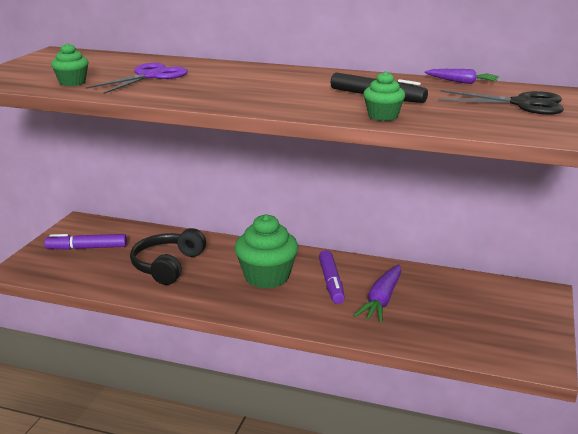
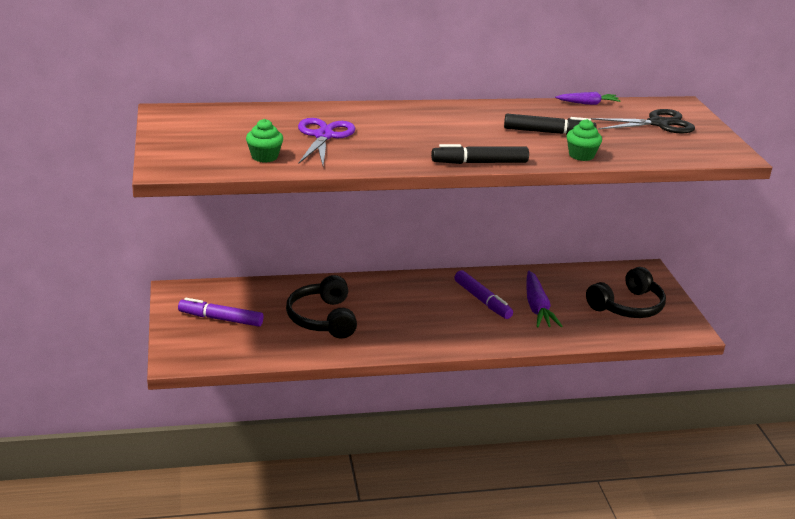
camera: 30 degrees left, 5 degrees up
purple marker [44,234,127,250] -> purple marker turned 45 degrees clockwise [178,298,264,327]
green cupcake [235,214,298,289] -> none
none -> black marker [431,144,529,164]
none -> black headphones [586,267,666,318]

